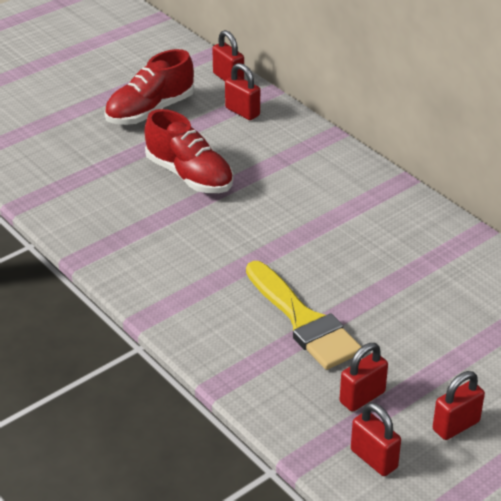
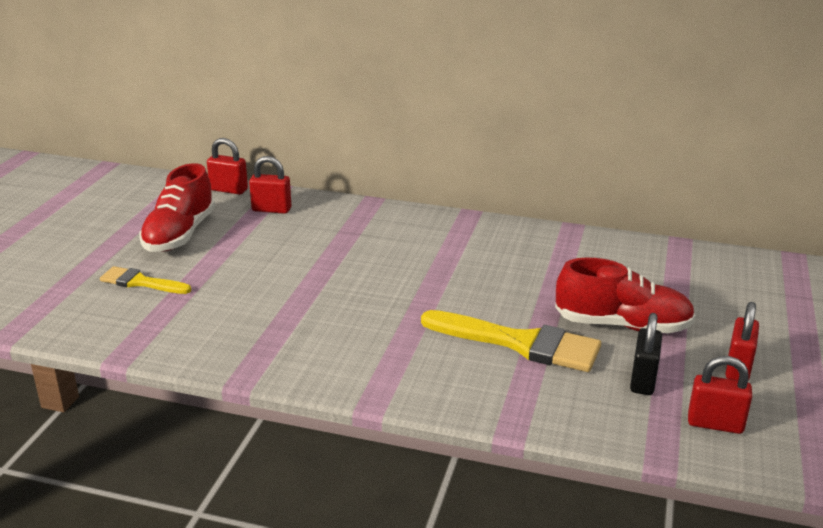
camera: 35 degrees left, 10 degrees down
red shoe [145,109,233,193] -> red shoe moved to [555,258,696,333]
red padlock [340,343,388,412] -> black padlock [630,313,662,395]
none -> yellow brush [100,266,191,294]

